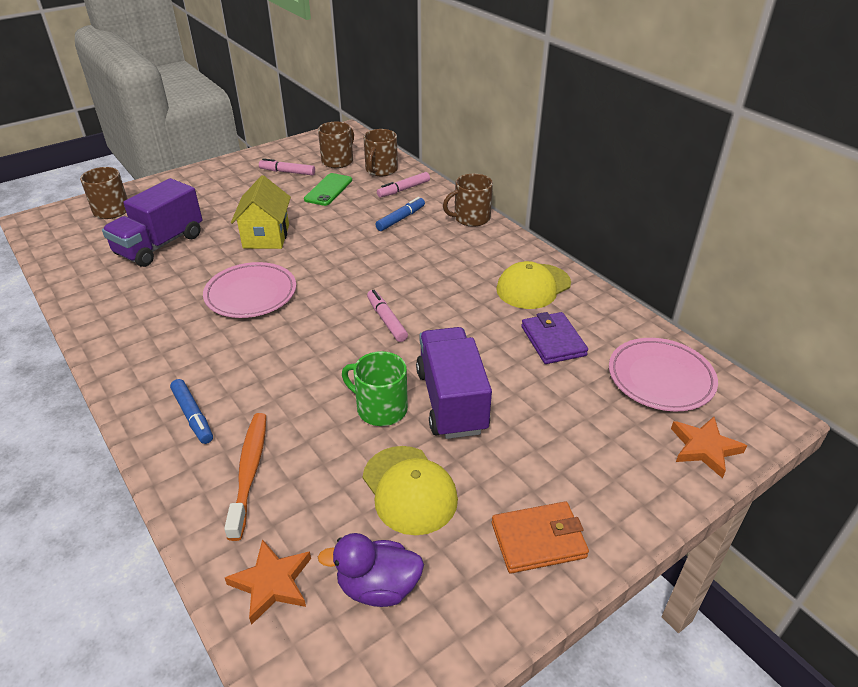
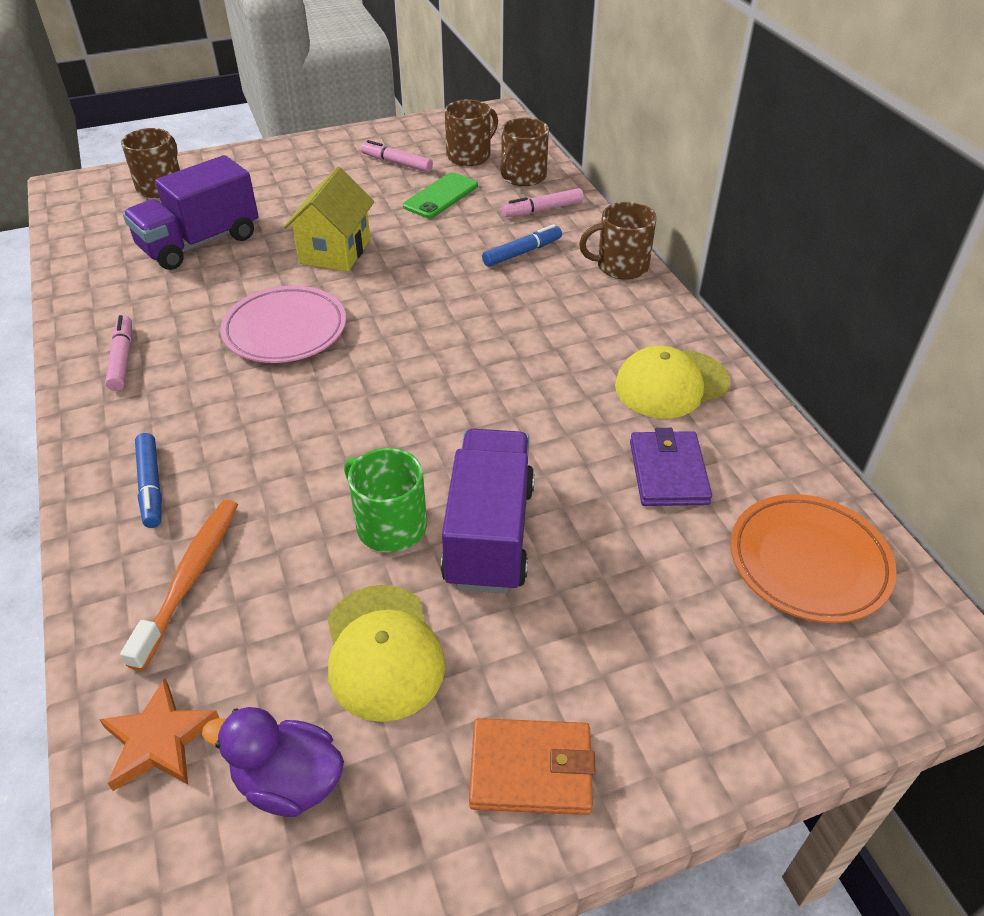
camera: 15 degrees right, 5 degrees up
pink marker [367,290,408,342] -> pink marker moved to [105,315,132,391]
pink plate [609,338,718,411] -> orange plate [730,494,897,623]
orange star [671,417,747,478] -> none

